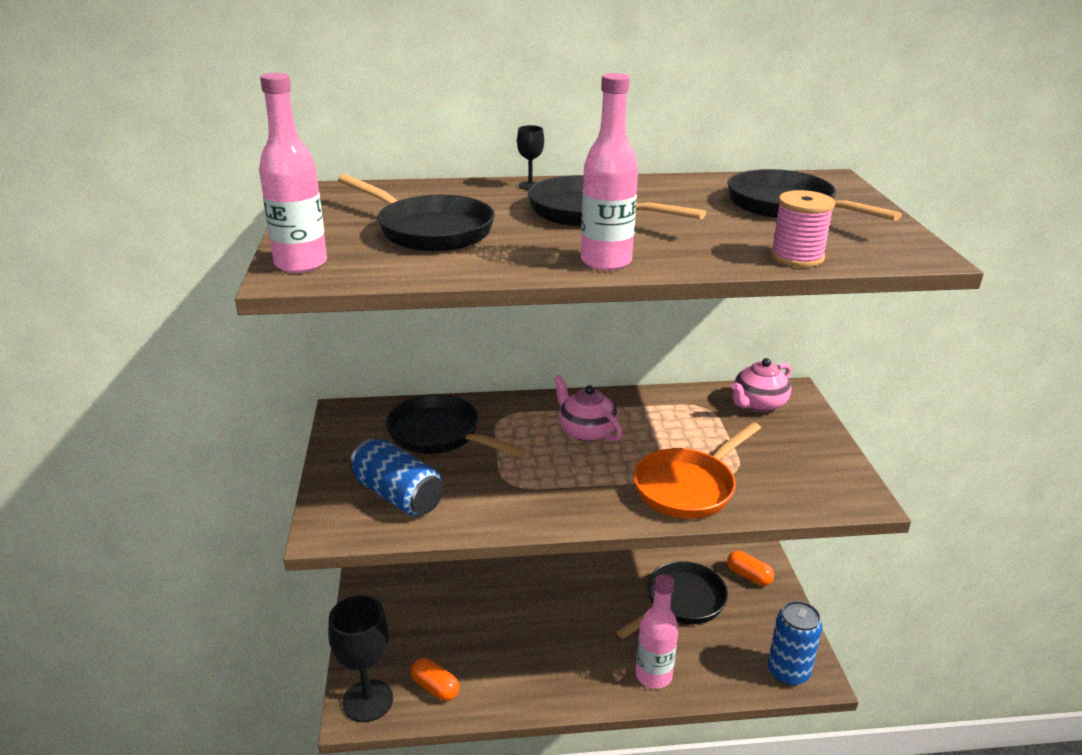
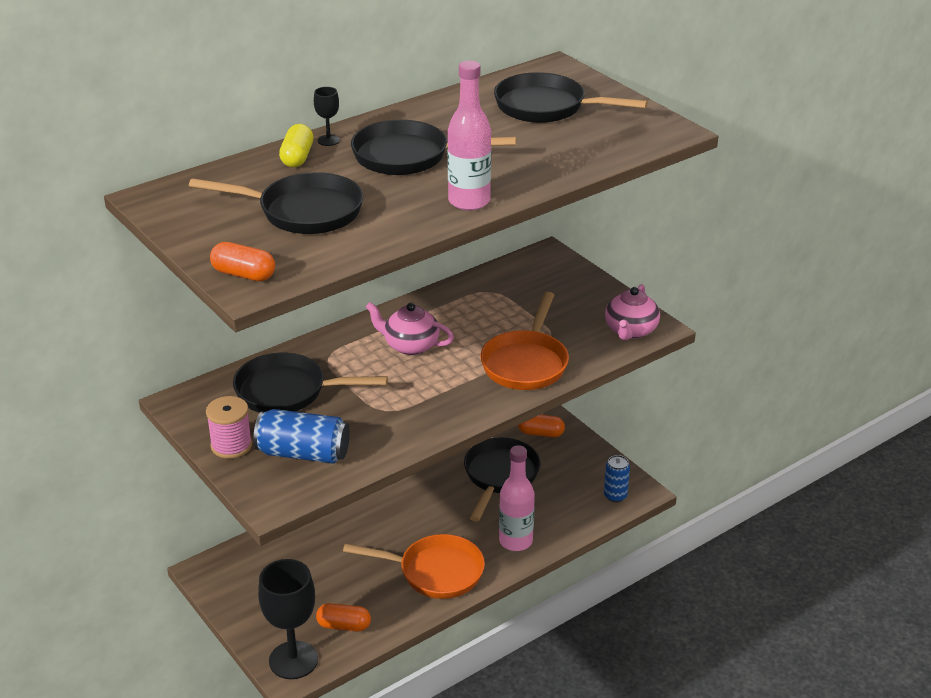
camera: 30 degrees left, 5 degrees up
pink bottle [259,73,327,273] -> orange capsule [210,242,275,281]
pink teapot [731,358,791,412] -> pink teapot moved to [605,284,660,340]
blue can [768,601,823,686] -> blue can [604,455,630,502], size x0.63
pink spool [770,190,835,267] -> pink spool moved to [206,396,252,459]
none -> yellow capsule [279,124,313,167]
none -> orange pan [343,534,485,599]

